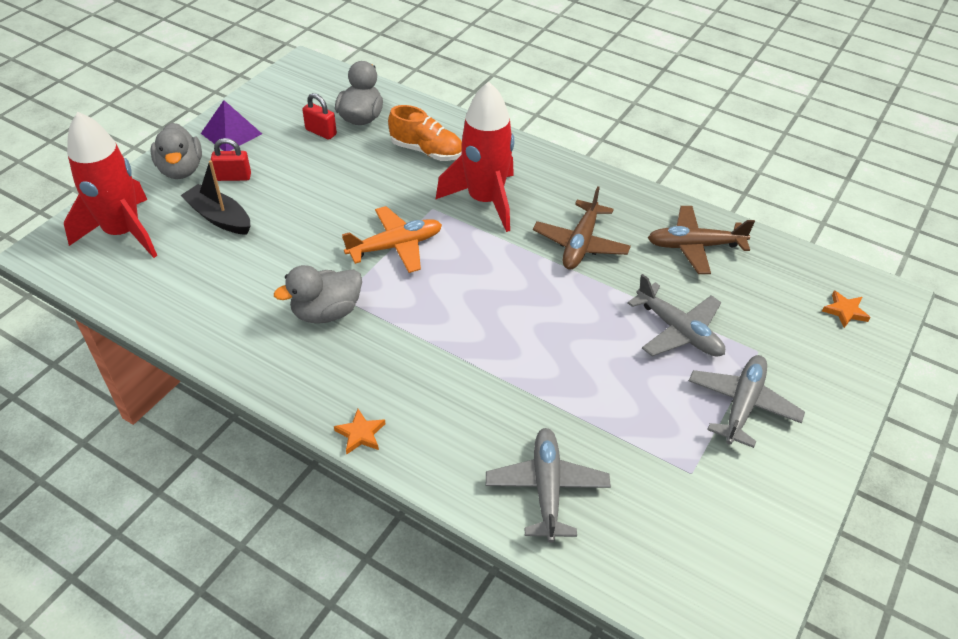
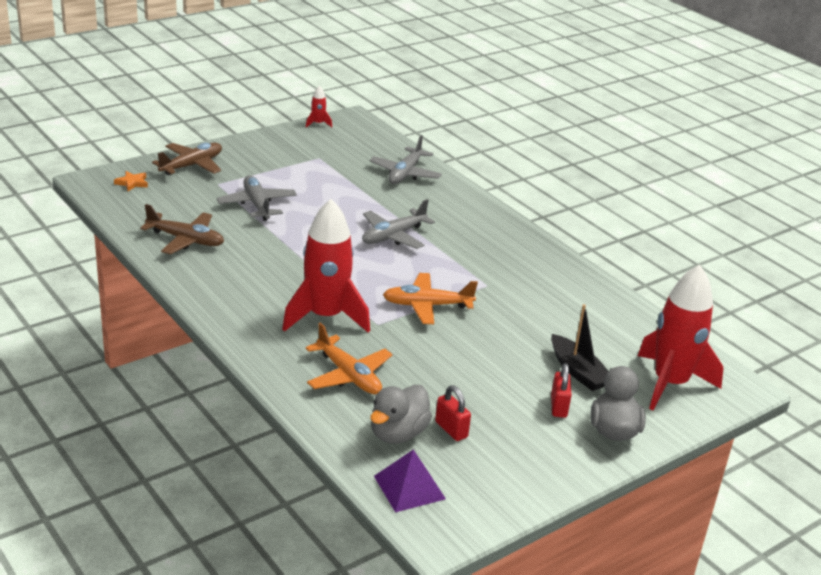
camera: 160 degrees left, 15 degrees down
purple pyramid [201,100,262,151] -> purple pyramid moved to [374,449,446,512]
red padlock [211,138,251,181] -> red padlock turned 75 degrees clockwise [551,363,572,418]
grey duck [274,265,362,324] -> none
orange star [334,409,385,454] -> none
orange shoe [388,105,462,161] -> orange plane [305,323,393,394]
brown plane [533,186,631,270] -> brown plane moved to [152,143,222,175]
grey plane [689,355,805,448] -> grey plane moved to [362,199,435,249]
none -> red rocket [306,85,332,128]

